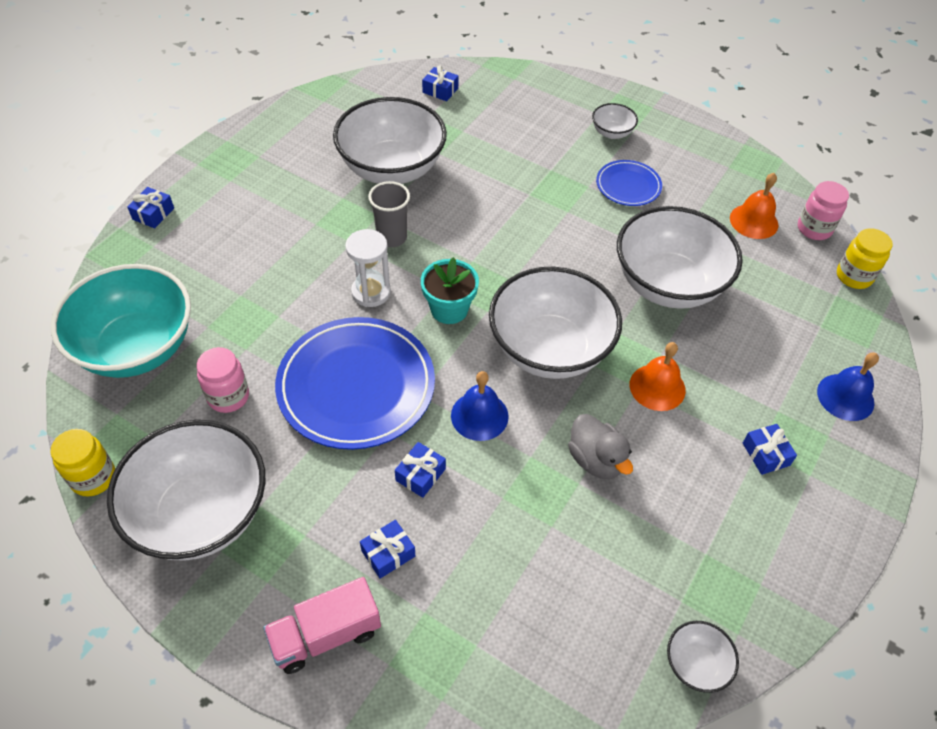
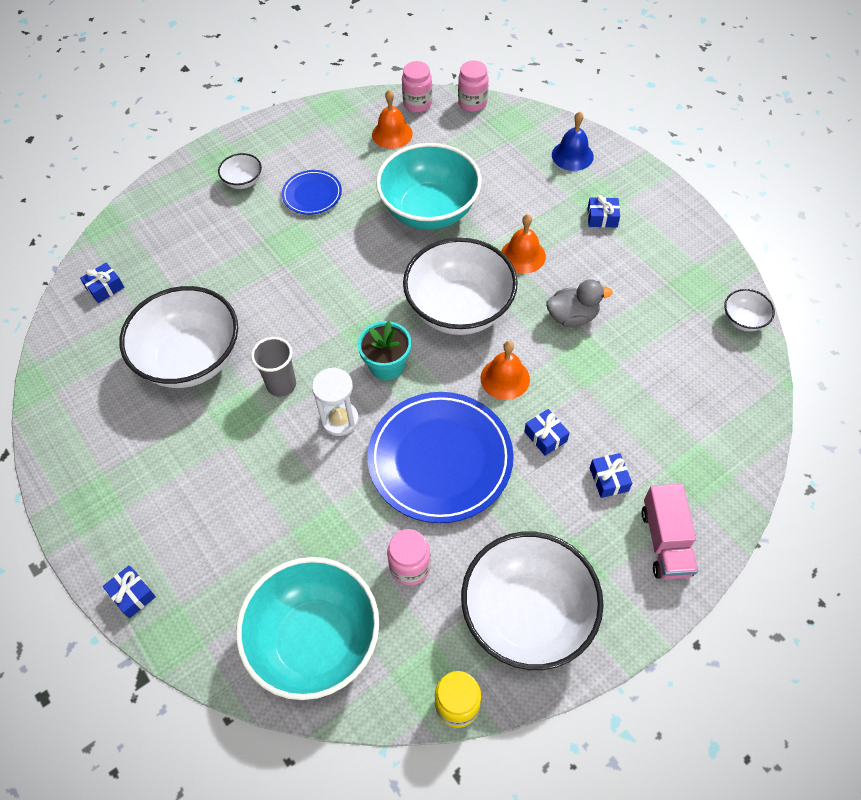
camera: 65 degrees left, 5 degrees up
blue bell [451,371,509,441] -> orange bell [481,341,530,400]
white bowl [617,206,743,309] -> turquoise bowl [376,143,482,230]
yellow jar [837,228,893,289] -> pink jar [458,60,489,112]

